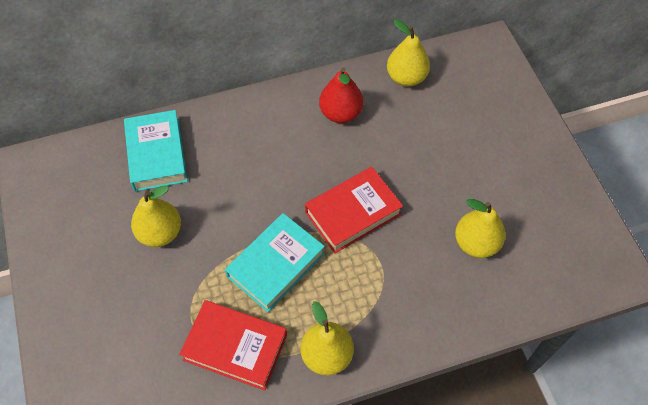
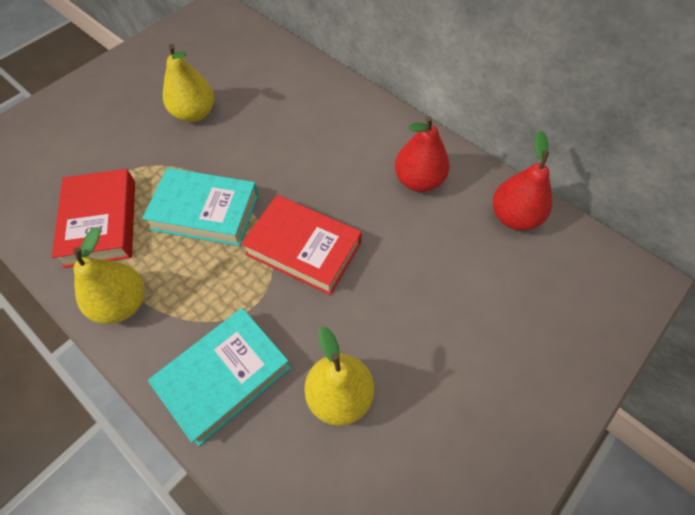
camera: 60 degrees right, 0 degrees up
turquoise book [124,110,188,192] -> turquoise book moved to [148,308,291,446]
yellow pear [387,19,430,87] -> red pear [493,130,552,231]

